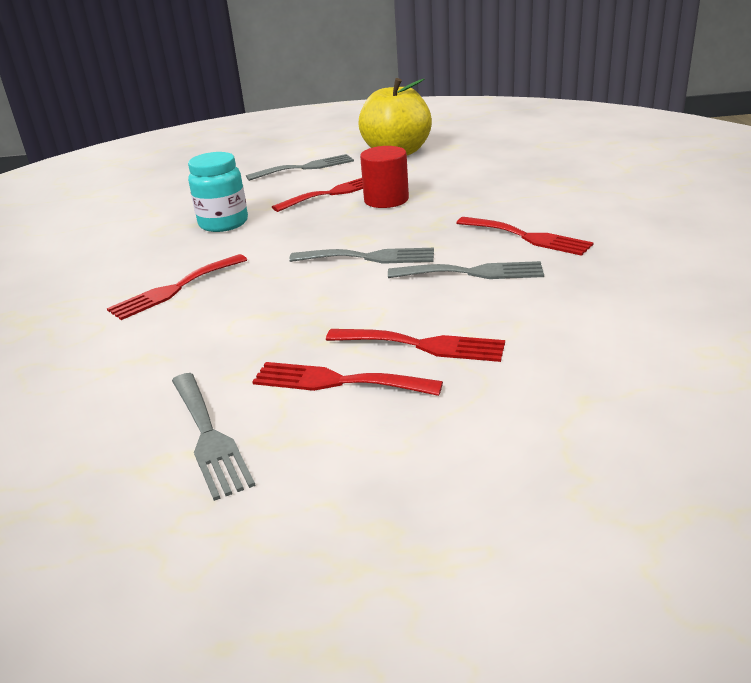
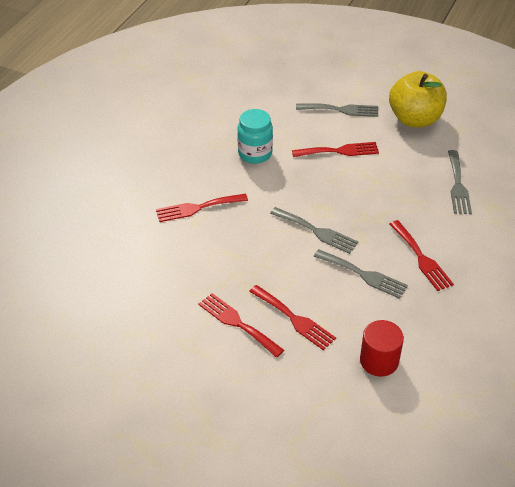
camera: 25 degrees right, 15 degrees up
grey fork [172,373,256,501] -> grey fork moved to [448,150,472,214]
red cylinder [360,146,409,208] -> red cylinder moved to [360,320,404,377]

